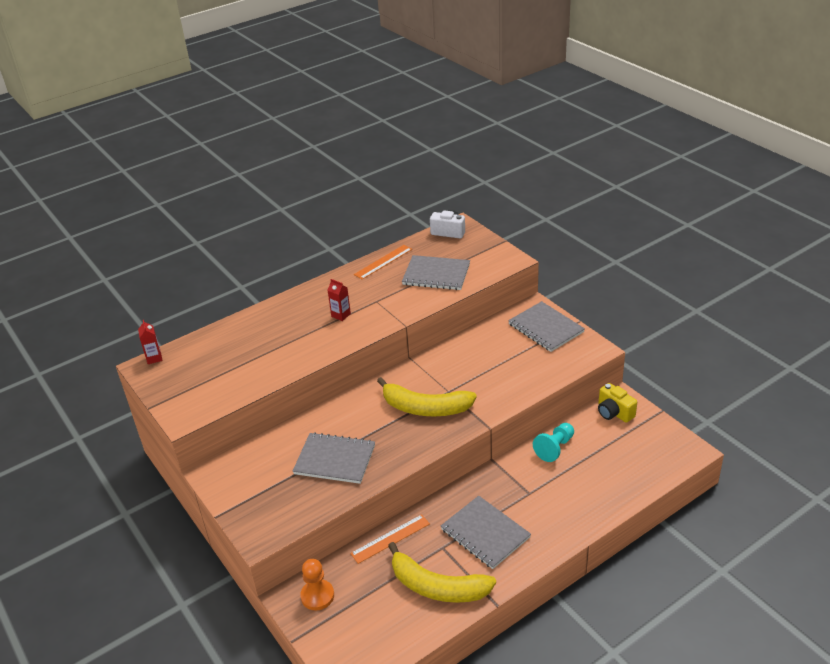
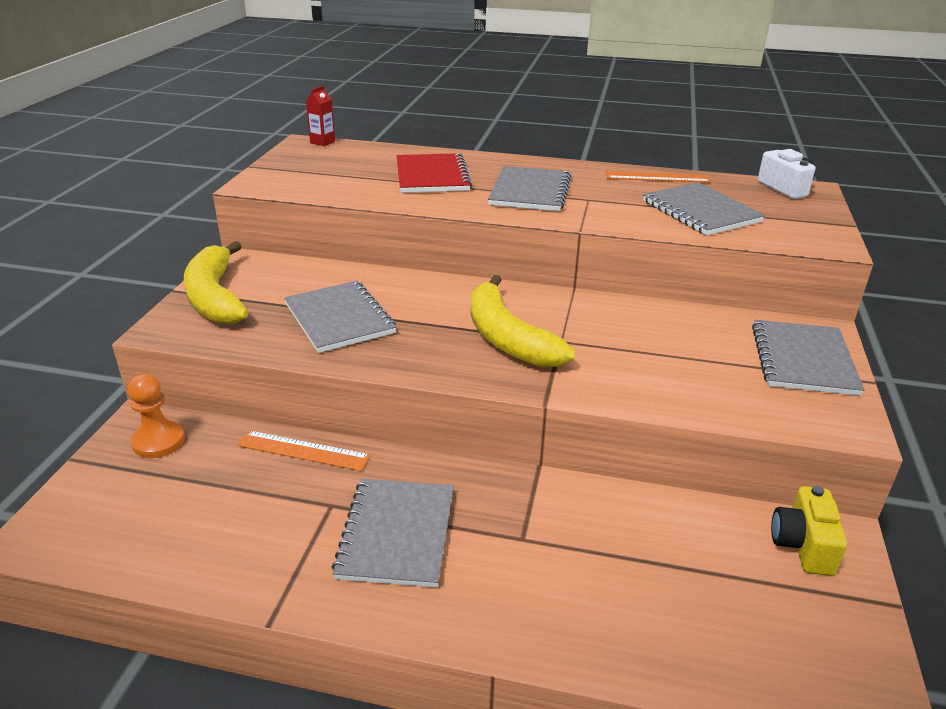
camera: 45 degrees right, 5 degrees down
red carton [327,279,351,321] -> grey notebook [488,166,572,211]
yellow banana [388,542,496,603] -> yellow banana moved to [184,241,248,324]
turquoise pawn [533,423,574,462] -> none
none -> red notebook [397,153,472,193]

